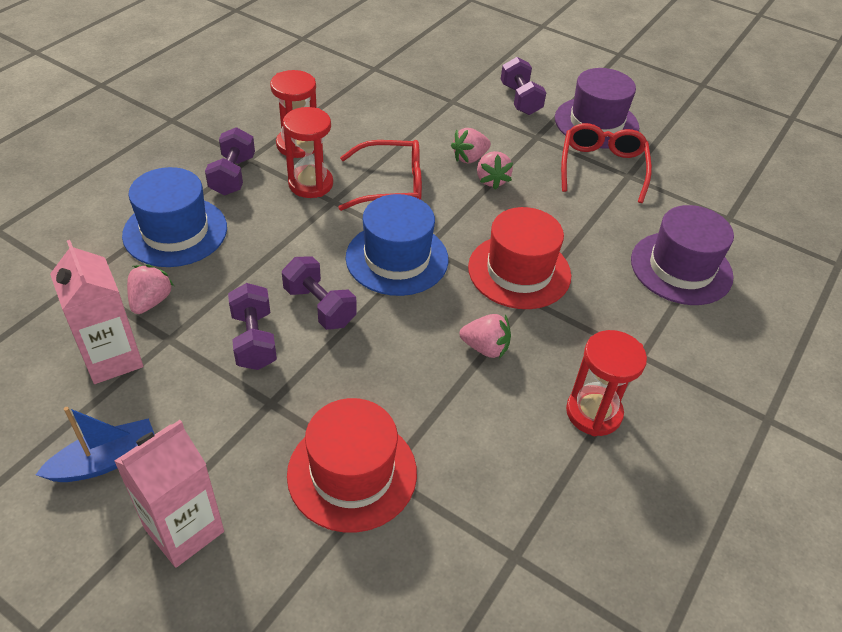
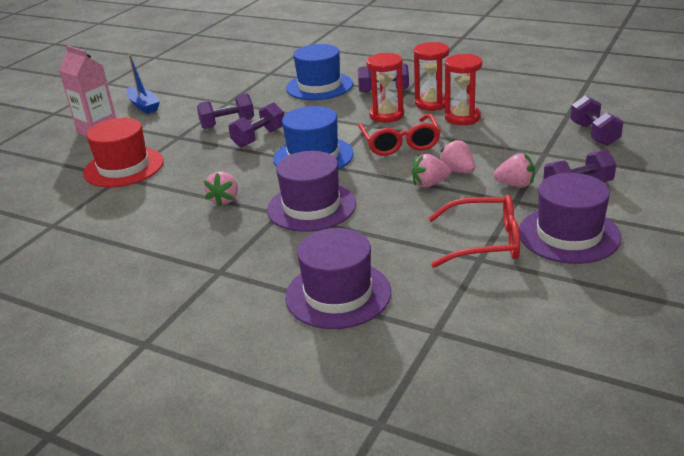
camera: 90 degrees right, 15 degrees down
pink carton [50,240,143,384] -> none
pink strawberry [127,264,174,314] -> pink strawberry moved to [493,153,535,188]
red hat [468,207,571,309] -> purple hat [267,151,356,232]
red hourglass [566,330,647,436] -> red hourglass moved to [445,54,482,125]
none -> purple dumbbell [570,96,623,146]

